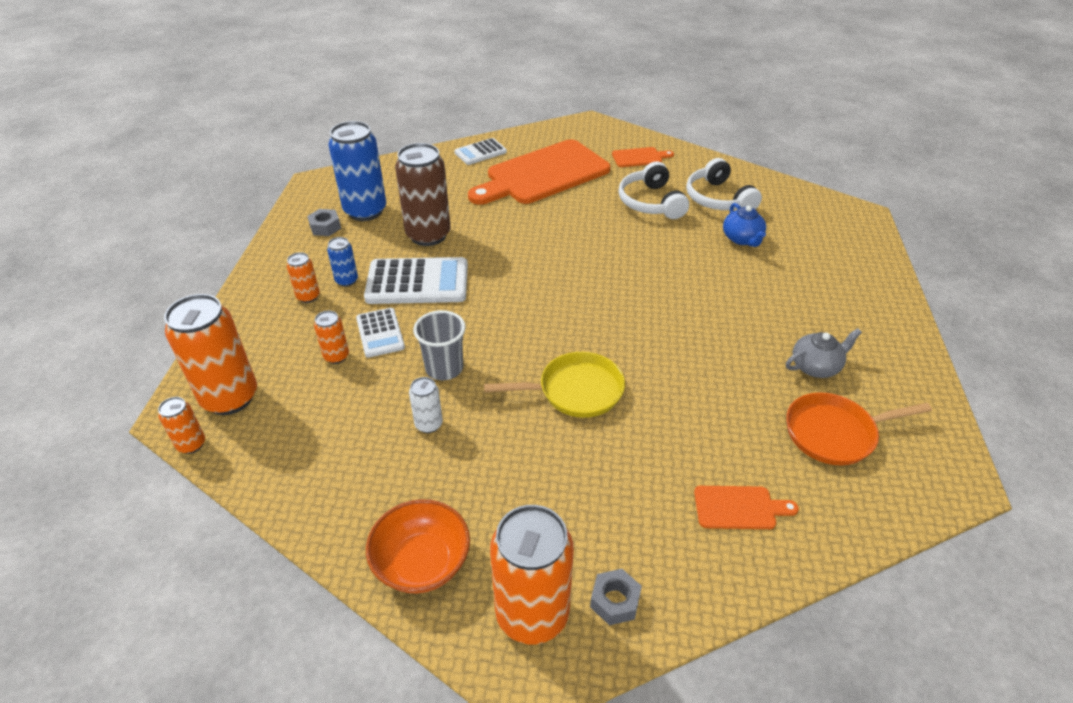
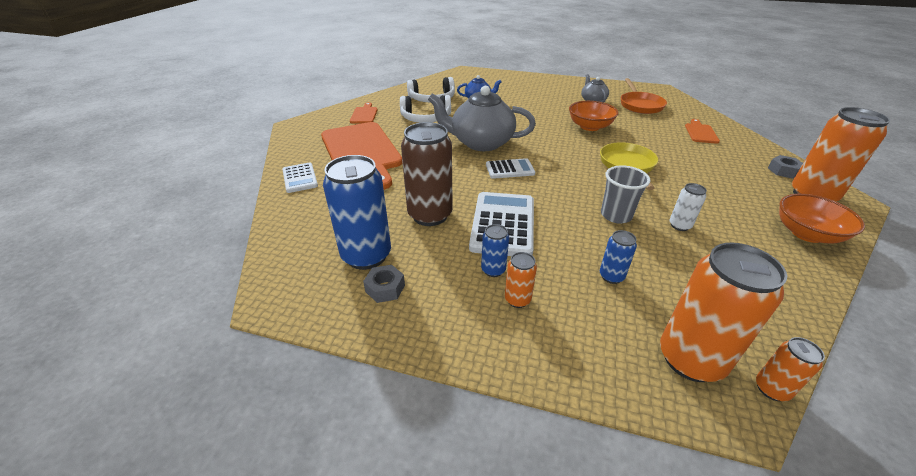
camera: 80 degrees left, 5 degrees down
orange can [314,311,349,364] -> blue can [600,230,637,284]
white calculator [356,308,405,358] -> white calculator moved to [486,158,535,179]
none -> grey teapot [428,86,536,151]
none -> orange bowl [569,101,618,131]

